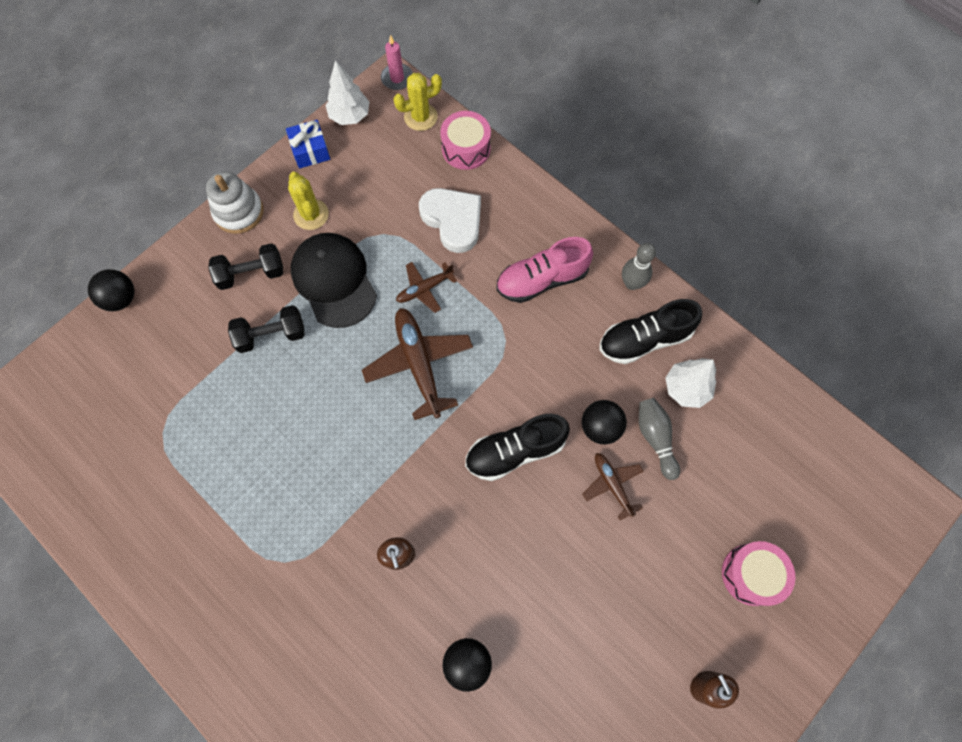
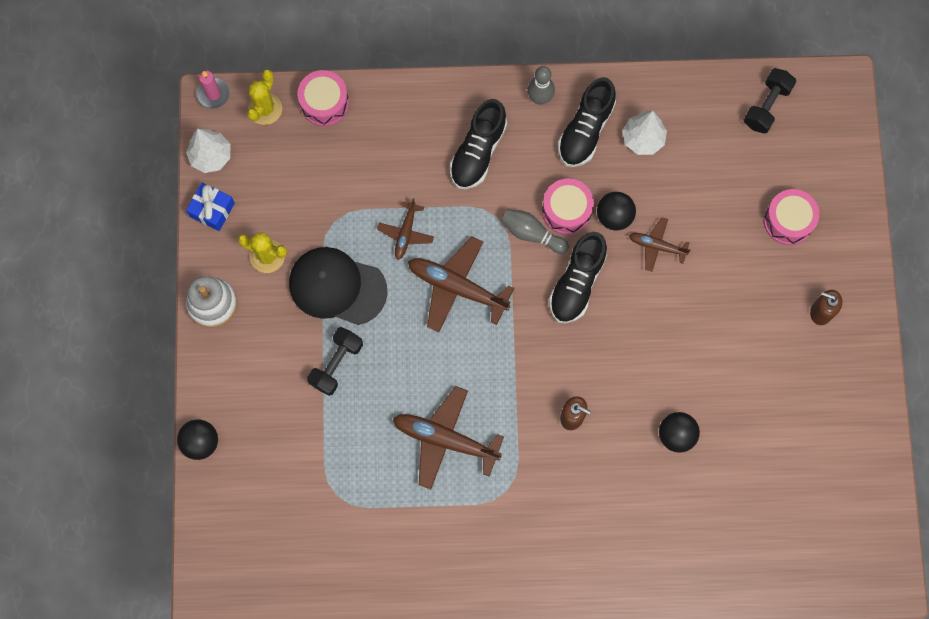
camera: 45 degrees left, 5 degrees up
black dumbbell [208,243,283,290] -> black dumbbell moved to [744,68,796,134]
white heart [419,188,481,253] -> none
pink shoe [496,237,593,303] -> black shoe [450,99,507,189]
grey bowling pin [639,398,680,480] -> grey bowling pin moved to [501,209,569,254]
none -> brown plane [393,386,504,489]
none -> pink drum [542,178,594,235]

